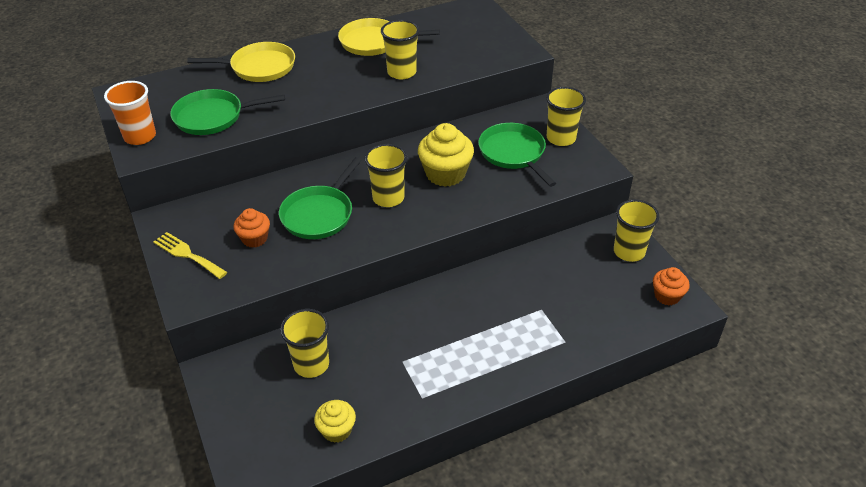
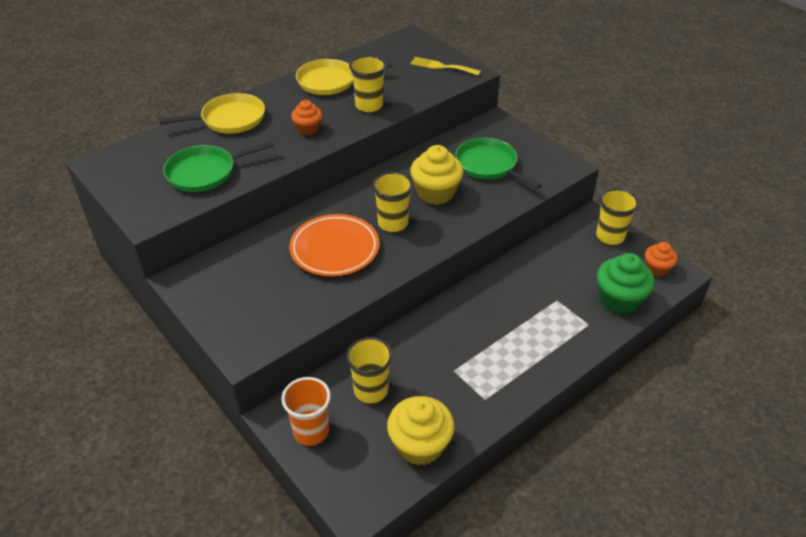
camera: 15 degrees left, 0 degrees up
orange cup [104,81,156,145] -> orange cup moved to [281,377,331,446]
yellow fork [153,232,227,279] -> yellow fork moved to [410,57,481,75]
orange cupcake [234,208,270,248] -> orange cupcake moved to [291,100,322,135]
green pan [279,158,361,239] -> orange plate [289,214,379,276]
yellow cupcake [314,400,356,443] -> yellow cupcake [387,396,454,465], size x1.68
yellow cup [546,87,586,146] -> none
none -> green cupcake [597,253,655,314]

